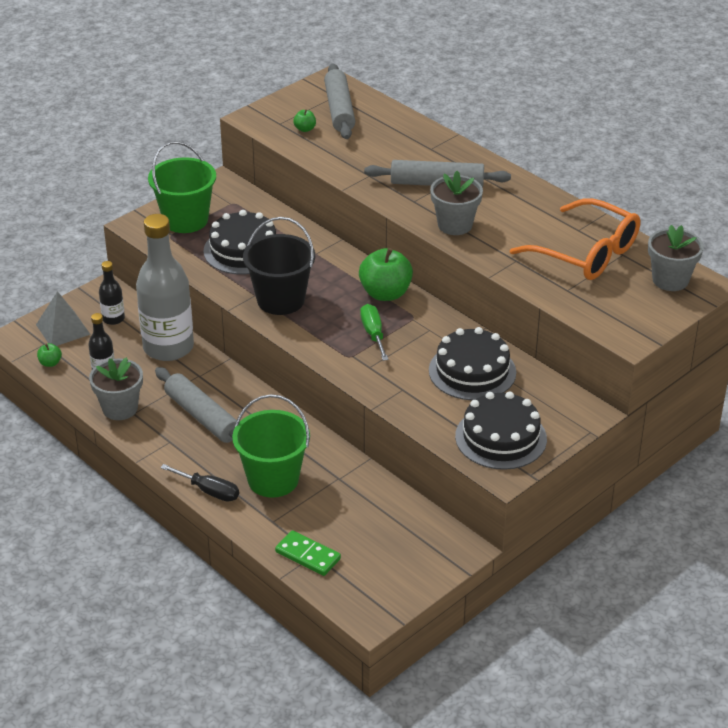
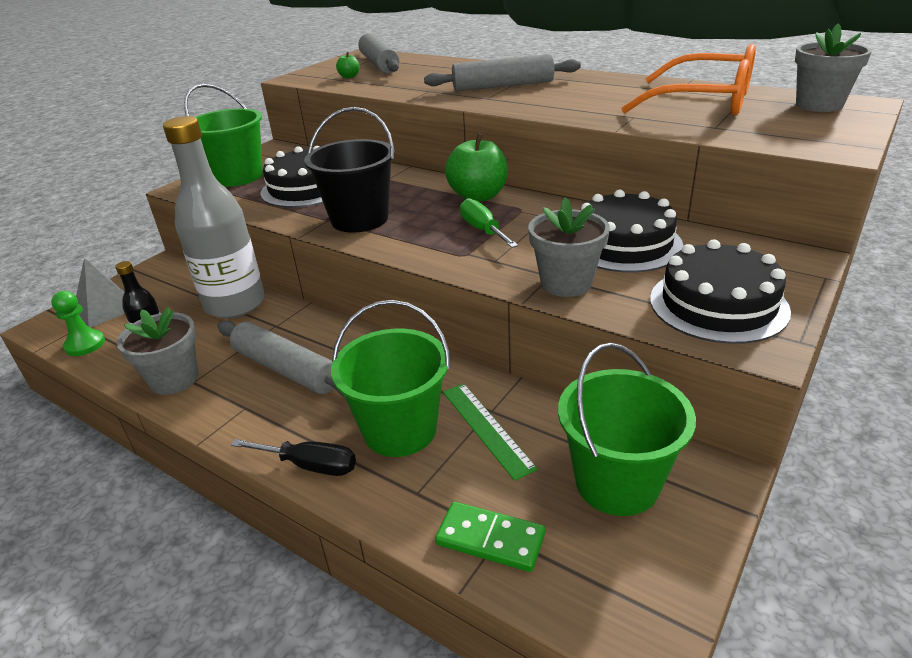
camera: 10 degrees left, 5 degrees down
green apple [37,343,62,367] -> green pawn [51,291,105,356]
black bottle [99,261,125,325] -> none
grey flower pot [430,171,483,235] -> grey flower pot moved to [528,197,610,297]
none -> green ruler [443,383,538,481]
none -> green bucket [558,343,696,516]

